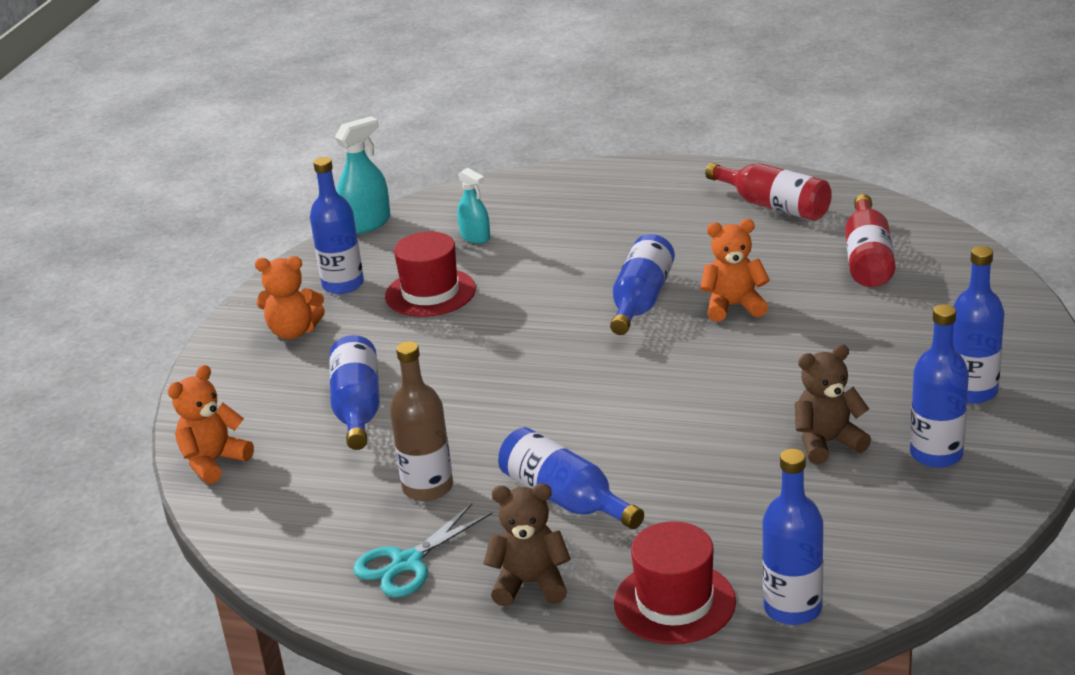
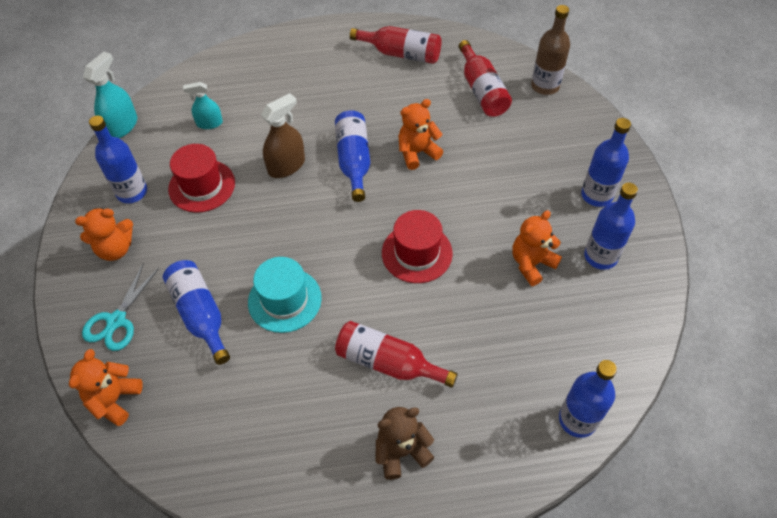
camera: 25 degrees left, 25 degrees up
turquoise scissors [353,503,492,597] -> turquoise scissors moved to [82,263,159,351]
brown bottle [390,341,453,501] -> brown bottle moved to [531,5,570,95]
turquoise spray bottle [457,168,490,244] -> turquoise spray bottle turned 150 degrees clockwise [183,82,223,129]
blue bottle [498,427,644,529] -> red bottle [335,321,458,388]
red hat [614,521,736,644] -> red hat moved to [382,210,453,283]
brown teddy bear [795,344,871,465] -> orange teddy bear [513,210,562,286]
none -> turquoise hat [248,257,322,333]
none -> brown spray bottle [261,93,305,178]

